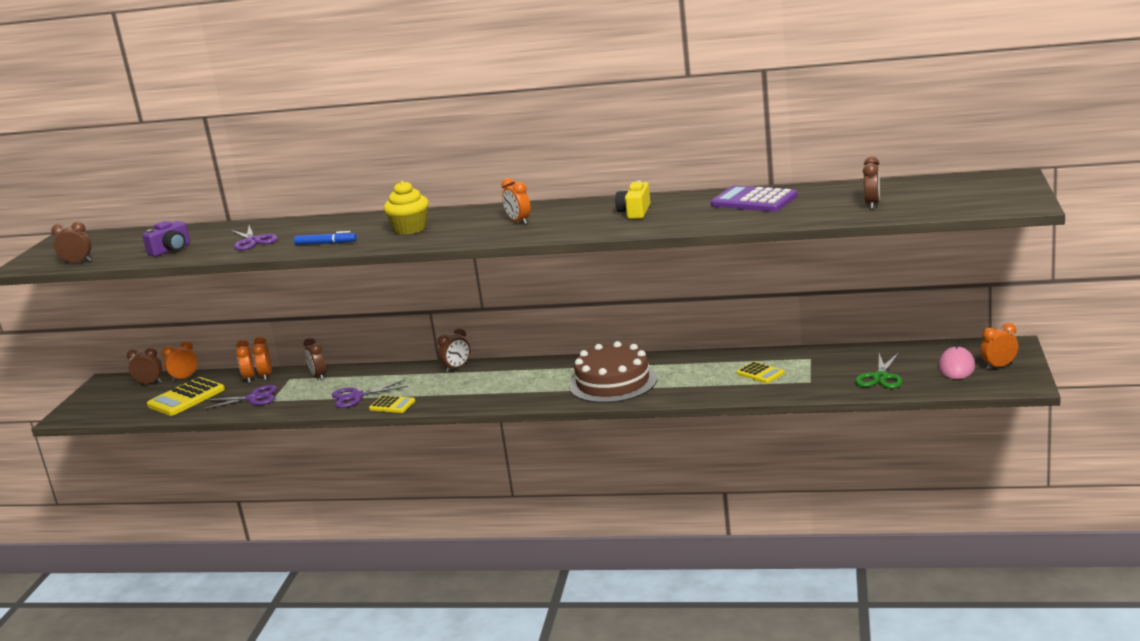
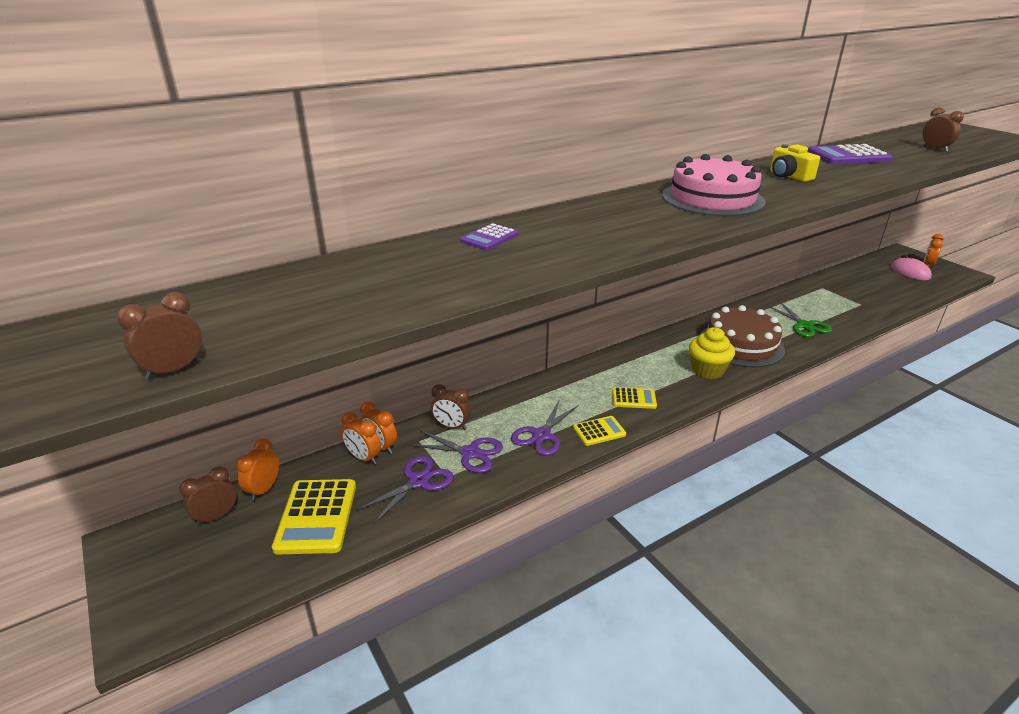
camera: 45 degrees left, 10 degrees up
purple camera [142,221,190,257] -> none
purple scissors [231,225,278,251] -> purple scissors moved to [409,430,503,473]
blue marker [294,231,357,245] -> none
yellow cupcake [384,181,429,235] -> yellow cupcake moved to [689,327,735,379]
brown clock [438,328,470,372] -> none
orange clock [501,178,531,224] -> pink cake [662,154,766,217]
yellow calculator [736,361,784,383] -> yellow calculator moved to [612,387,657,409]
green scissors [855,352,903,388] -> green scissors moved to [766,302,832,337]
none -> purple calculator [460,223,519,250]

